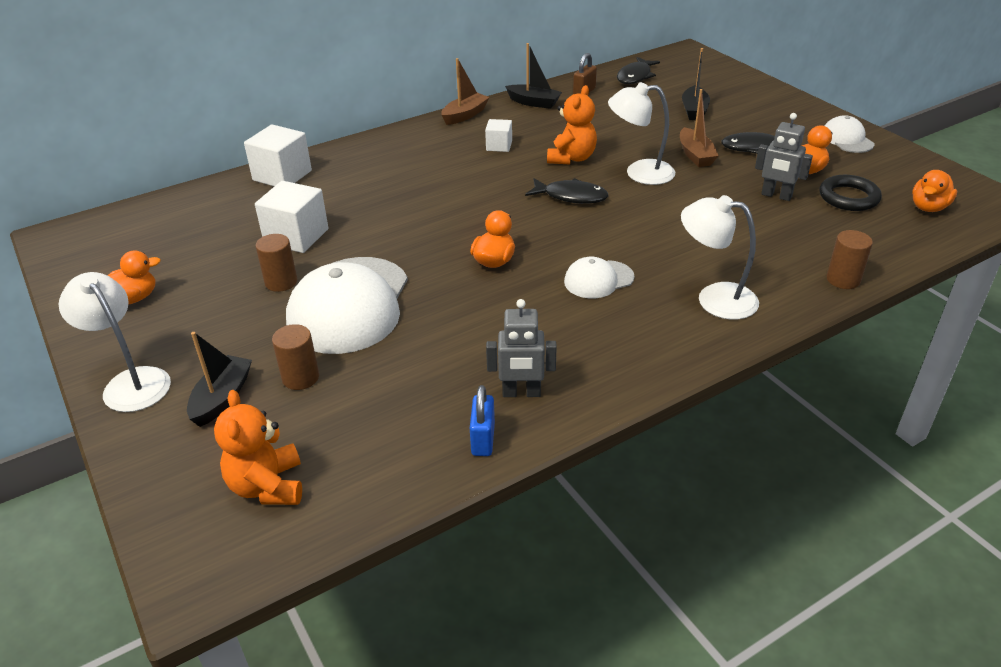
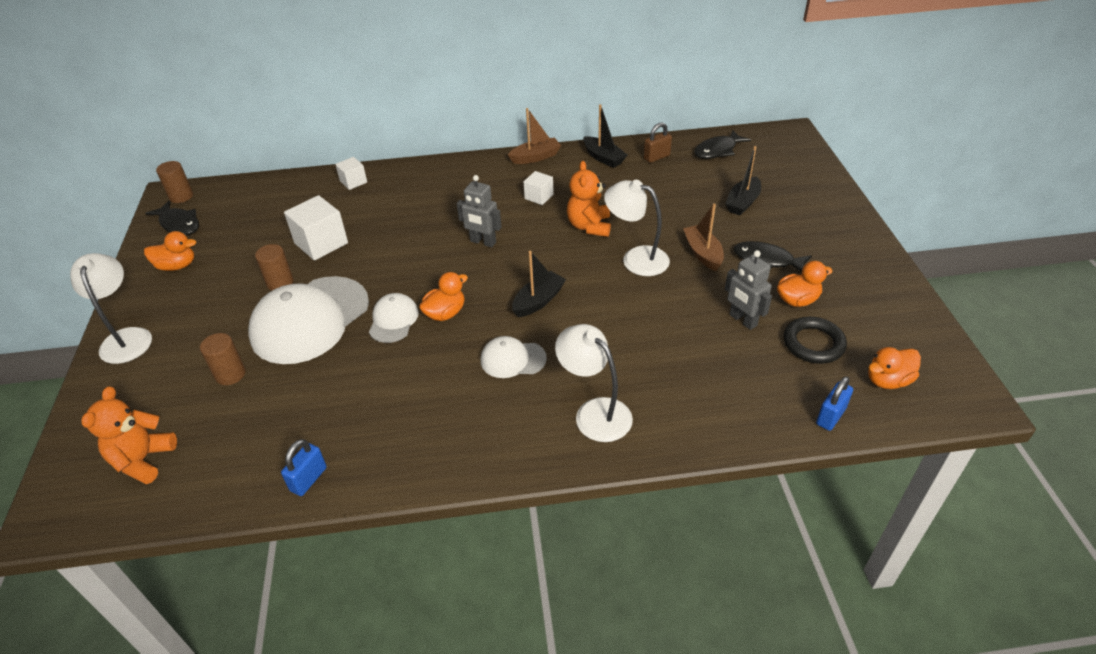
camera: 25 degrees right, 5 degrees up
black boat [187,332,252,427] -> black boat moved to [512,251,566,317]
white cube [244,124,312,186] -> white cube [335,157,367,190], size x0.57
grey robot [486,299,557,397] -> grey robot moved to [457,175,502,247]
black fish [525,178,608,204] -> black fish moved to [145,200,199,235]
orange teddy bear [547,85,597,165] -> orange teddy bear turned 135 degrees clockwise [567,161,611,237]
brown boat [680,89,719,167] -> brown boat turned 150 degrees clockwise [683,204,724,271]
white cap [825,115,874,153] -> white cap moved to [369,293,419,343]
brown cylinder [826,230,873,289] -> brown cylinder moved to [156,161,193,203]
none -> blue padlock [816,376,853,431]

